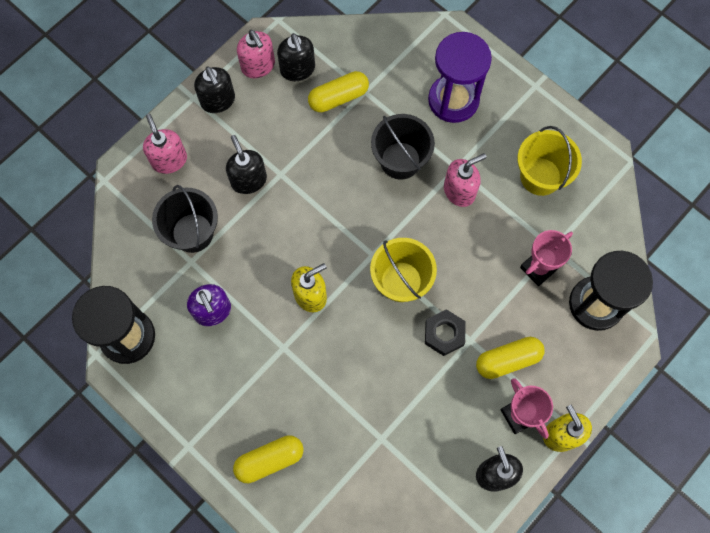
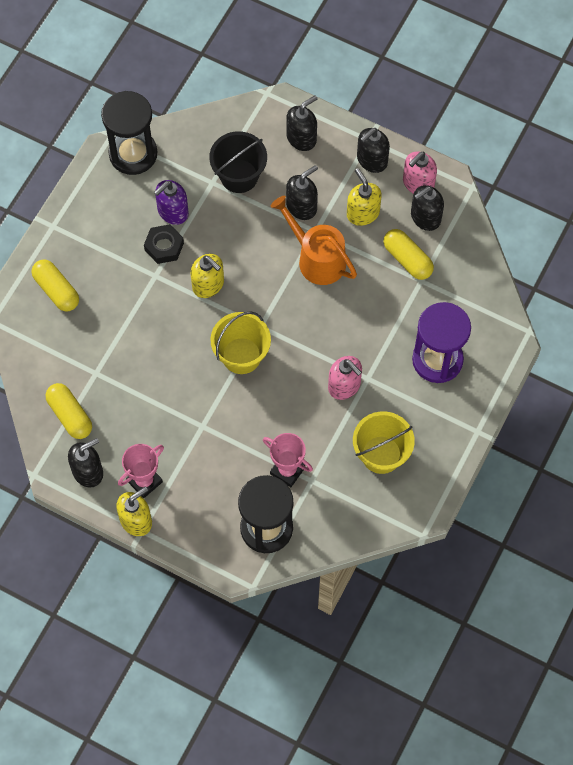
camera: 75 degrees right, 5 degrees down
pink soap dispenser [143,114,187,174] -> black soap dispenser [286,95,318,151]
black bucket [371,114,435,180] -> none
black nut [425,309,466,356] -> black nut moved to [144,224,184,264]
yellow capsule [476,337,544,379] -> yellow capsule moved to [46,383,92,439]
none -> orange watering can [271,196,357,285]
none -> yellow soap dispenser [347,168,382,226]

